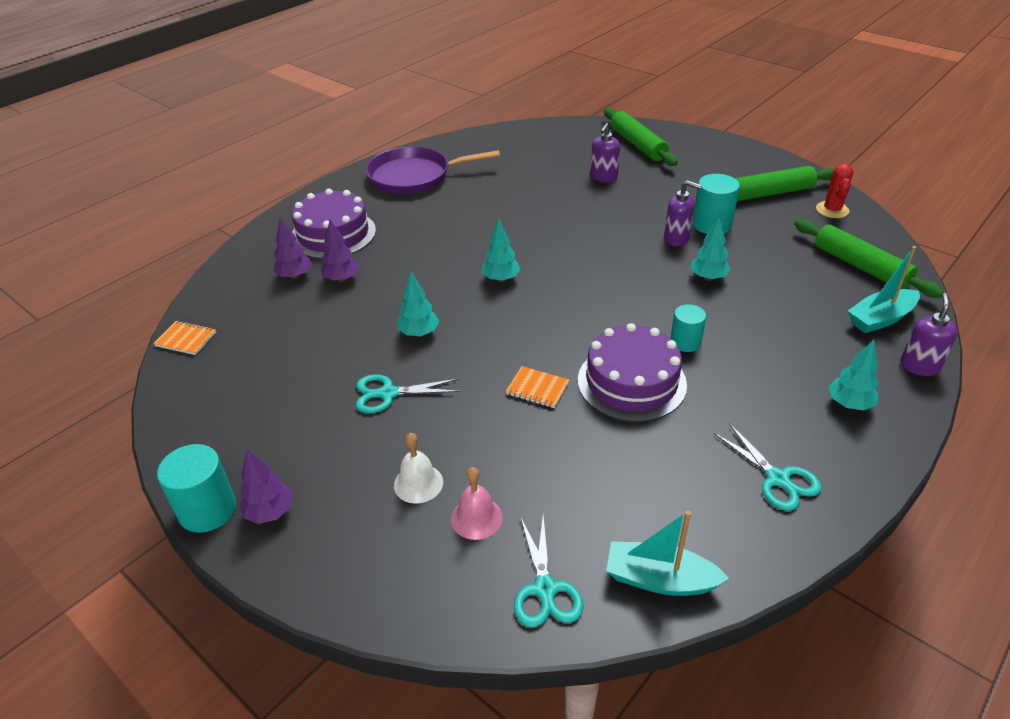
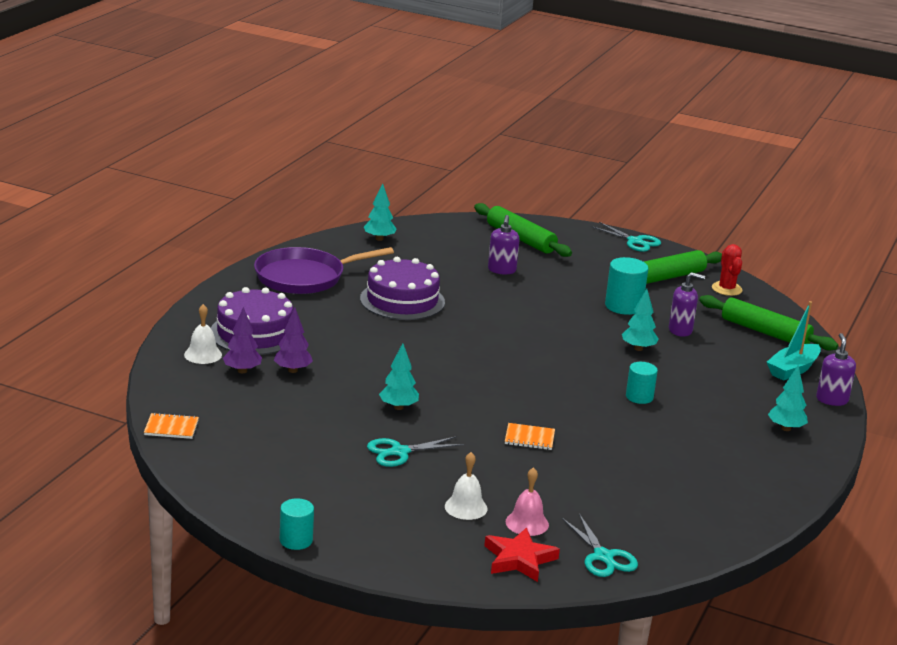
camera: 20 degrees left, 15 degrees down
turquoise cylinder [157,444,236,533] -> turquoise cylinder [280,498,314,550], size x0.66
purple tree [239,449,293,524] -> none
turquoise tree [482,219,521,282] -> turquoise tree moved to [364,183,396,241]
purple cake [578,323,687,422] -> purple cake moved to [360,257,445,320]
turquoise boat [606,511,729,596] -> none
purple soap dispenser [664,180,702,247] -> purple soap dispenser moved to [669,272,705,337]
turquoise scissors [713,423,822,511] -> turquoise scissors moved to [591,222,661,252]
none -> white bell [184,304,222,364]
none -> red star [484,527,560,582]

